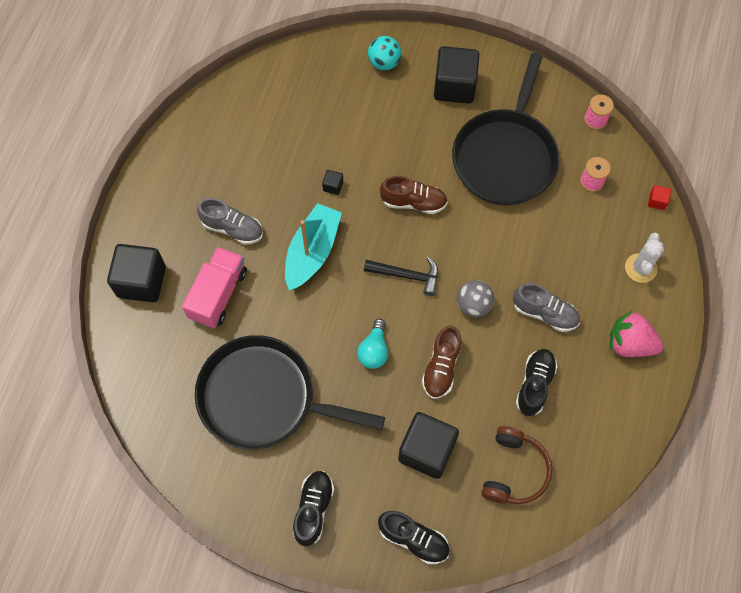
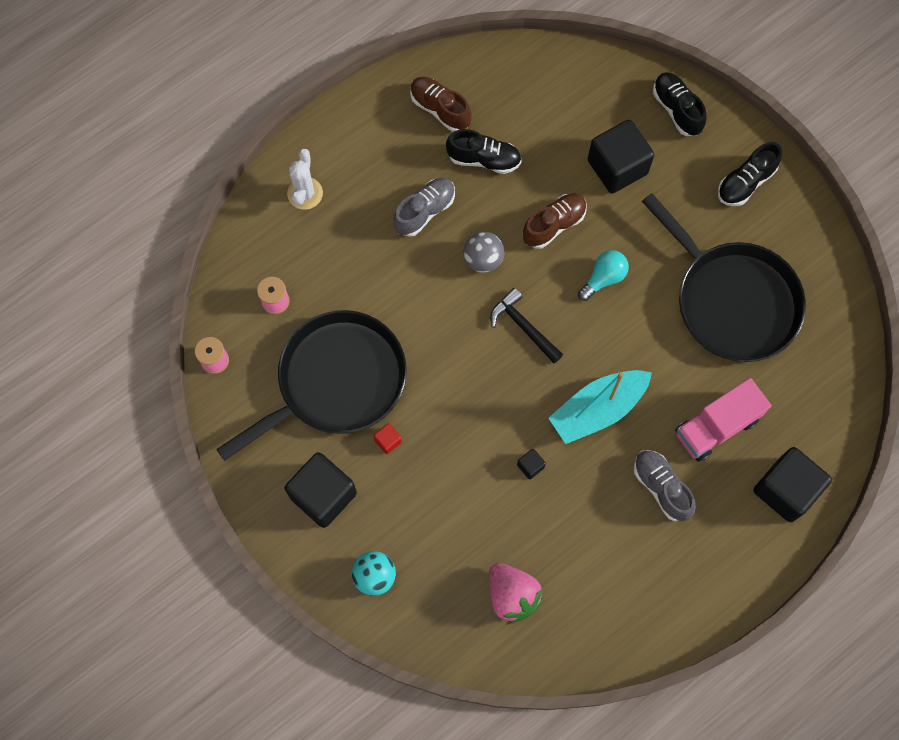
camera: 145 degrees left, 5 degrees up
brown shoe [380,176,448,214] -> brown shoe moved to [410,77,472,132]
brown headphones [481,426,552,504] -> none
grey shoe [513,283,580,332] -> grey shoe turned 75 degrees clockwise [393,178,455,237]
black shoe [516,349,558,416] -> black shoe turned 135 degrees counterclockwise [446,129,522,174]
pink strawberry [610,311,663,357] -> pink strawberry moved to [489,563,544,624]
white cactus [625,232,664,283] -> white cactus turned 45 degrees counterclockwise [287,149,323,210]
red cube [648,185,671,210] -> red cube moved to [373,423,402,454]

